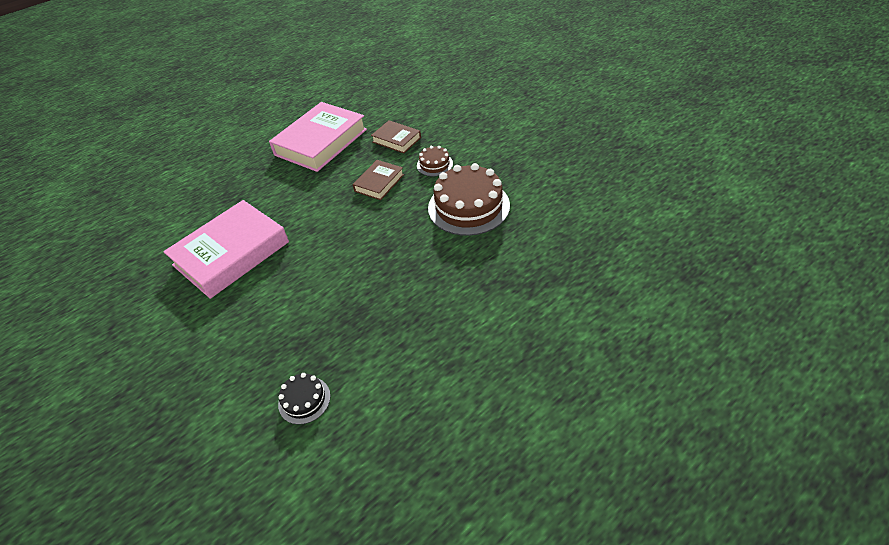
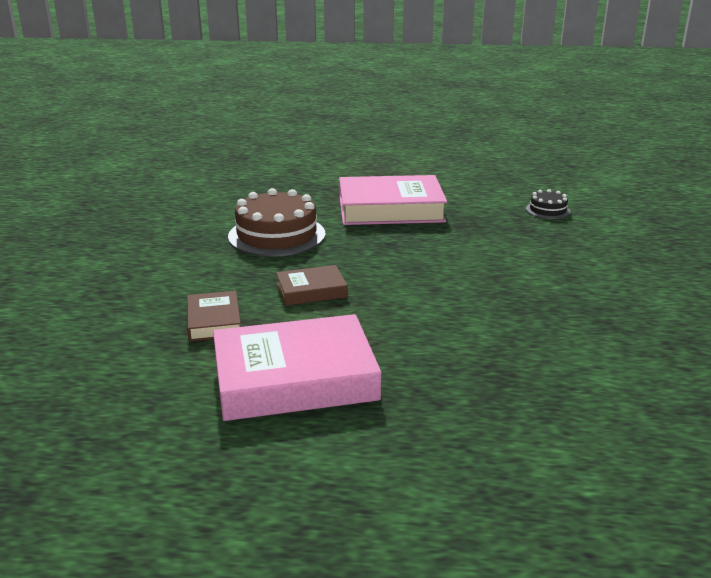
camera: 140 degrees left, 20 degrees down
pink book [163,200,289,299] -> pink book moved to [339,175,447,225]
brown cake [417,146,453,176] -> none

